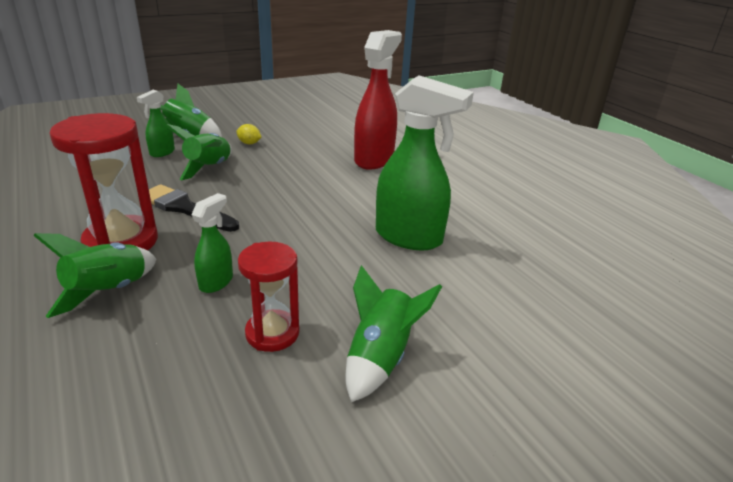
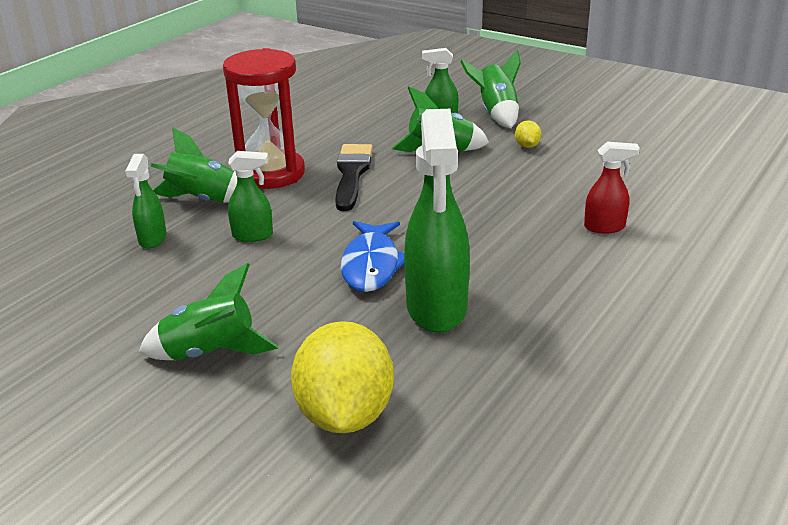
camera: 65 degrees right, 0 degrees up
red hourglass [238,242,300,352] -> none
red spray bottle [354,30,402,170] -> red spray bottle [584,142,640,234], size x0.50
none -> green spray bottle [125,154,167,249]
none -> yellow lemon [291,321,394,433]
none -> blue fish [341,221,404,292]

